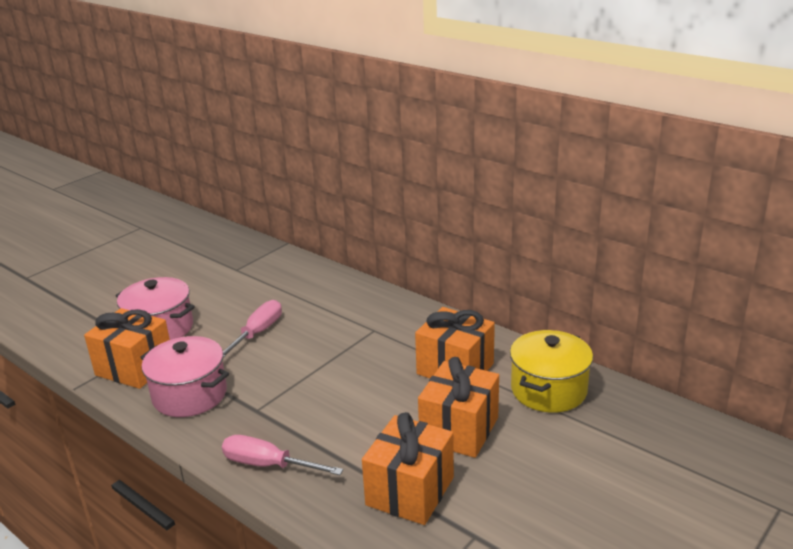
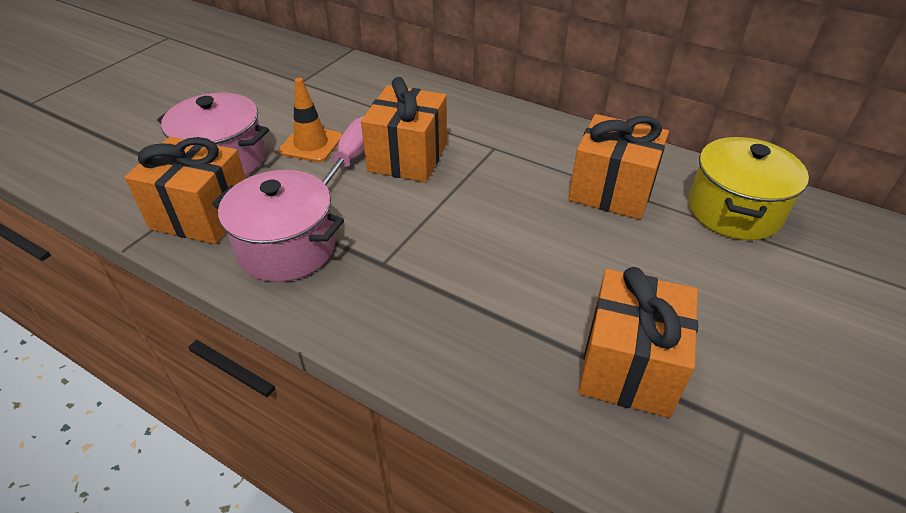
camera: 10 degrees left, 15 degrees up
pink screwdriver [222,435,343,475] -> none
orange gift [418,357,499,458] -> orange gift moved to [361,77,447,182]
none -> orange traffic cone [279,78,342,162]

